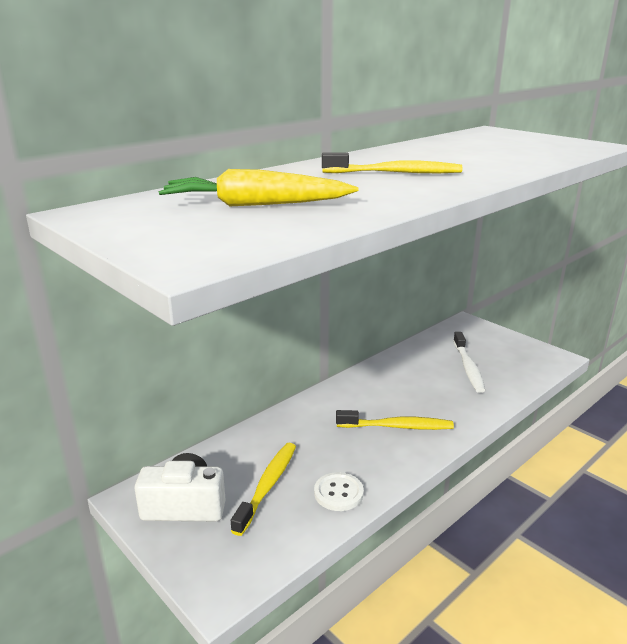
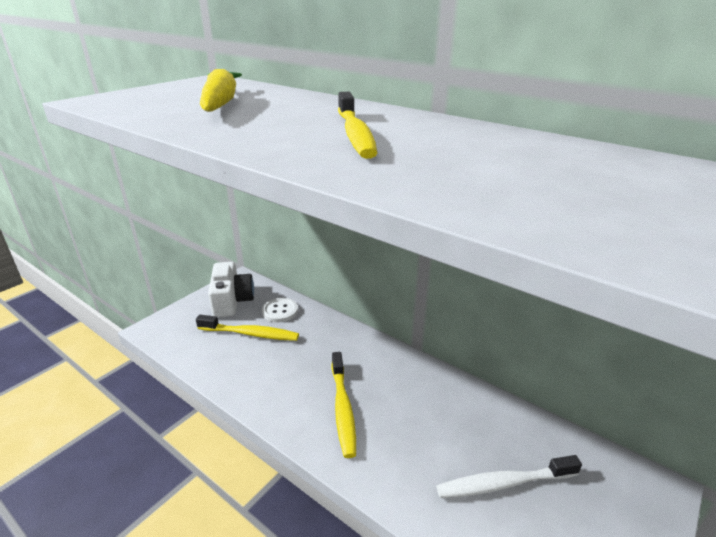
camera: 80 degrees right, 5 degrees up
white button [314,472,364,511] -> white button moved to [262,298,298,322]

